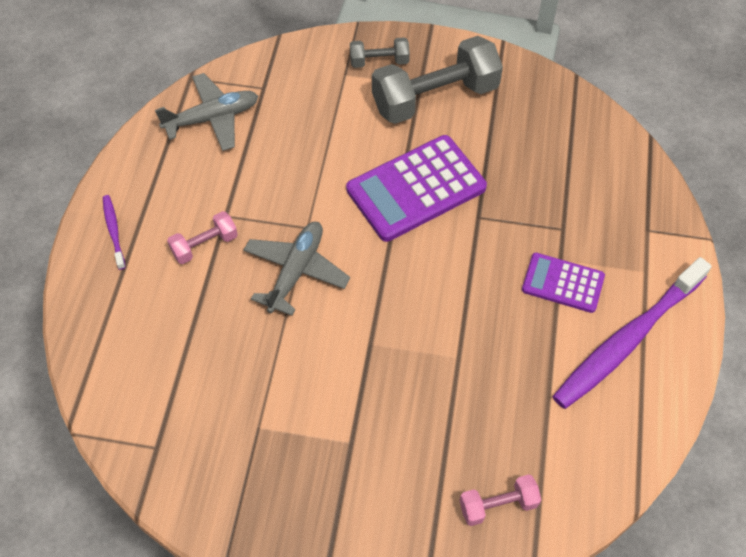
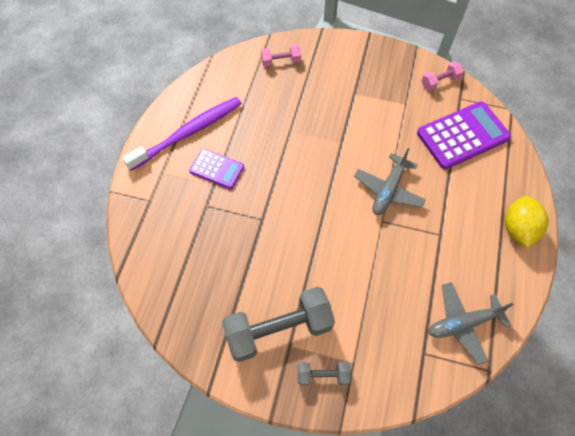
camera: 175 degrees left, 5 degrees up
purple toothbrush [103,195,126,270] -> yellow lemon [505,196,549,248]
pink dumbbell [167,211,238,264] -> pink dumbbell moved to [422,61,464,91]
purple calculator [346,135,487,242] -> purple calculator moved to [417,101,511,169]

